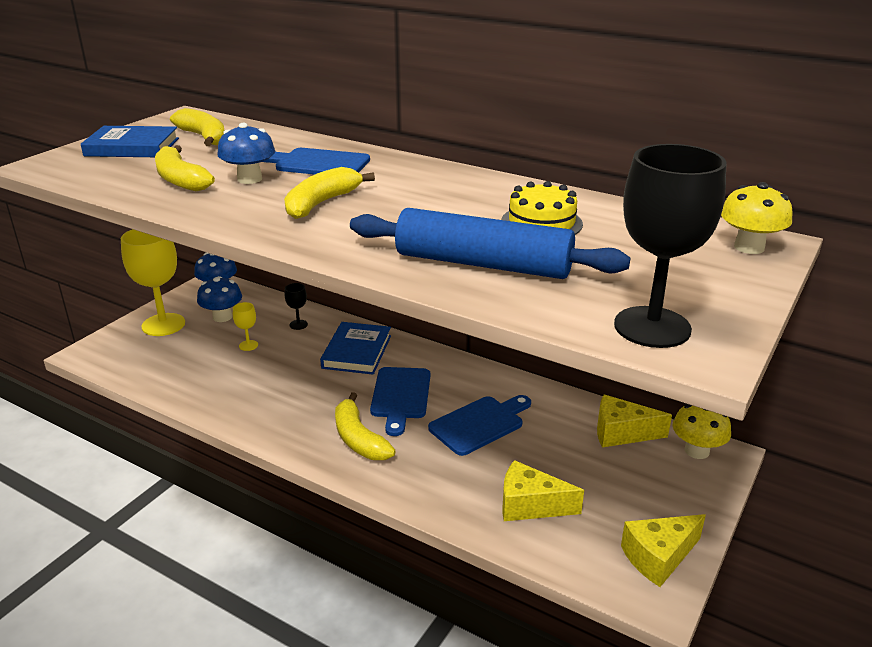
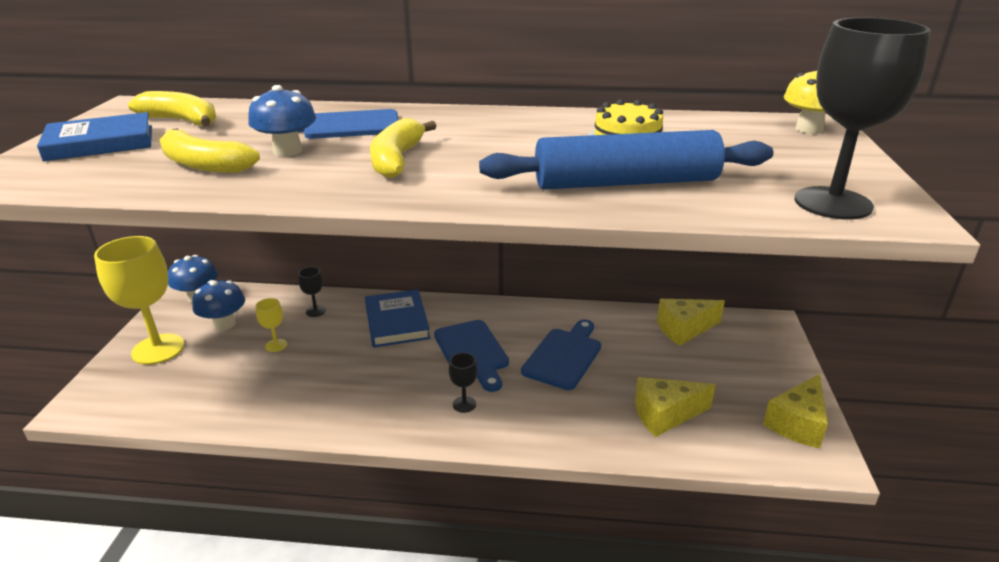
camera: 25 degrees left, 0 degrees up
yellow banana [335,392,396,460] -> black goblet [449,353,477,413]
yellow mushroom [672,404,731,459] -> none

